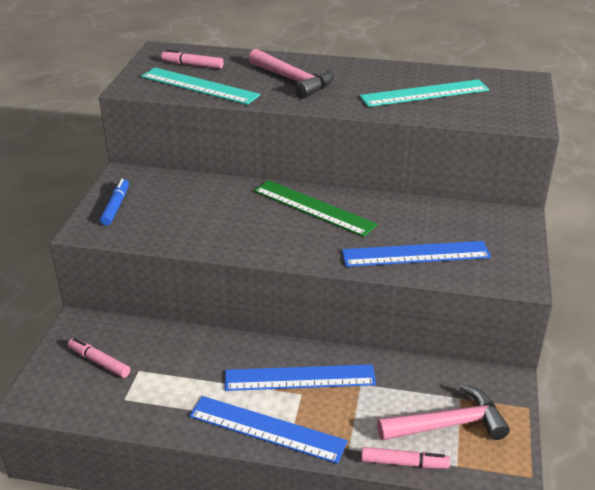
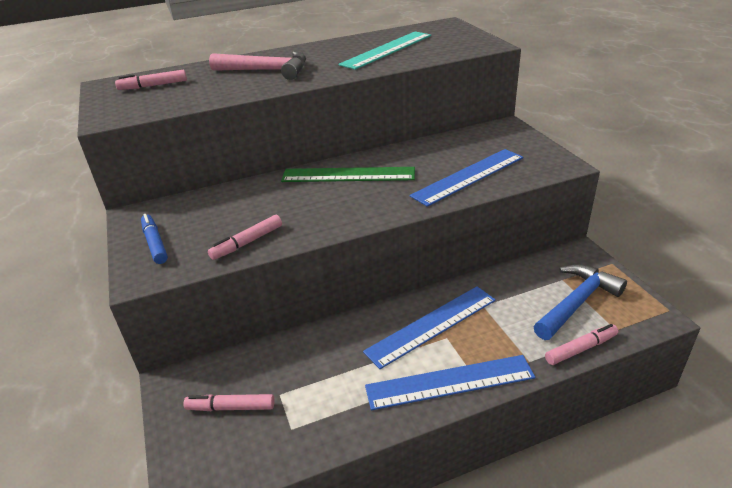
camera: 30 degrees left, 0 degrees up
turquoise ruler [141,68,260,105] -> none
pink hammer [377,384,510,441] -> blue hammer [533,264,627,340]
none -> pink marker [208,215,282,260]

